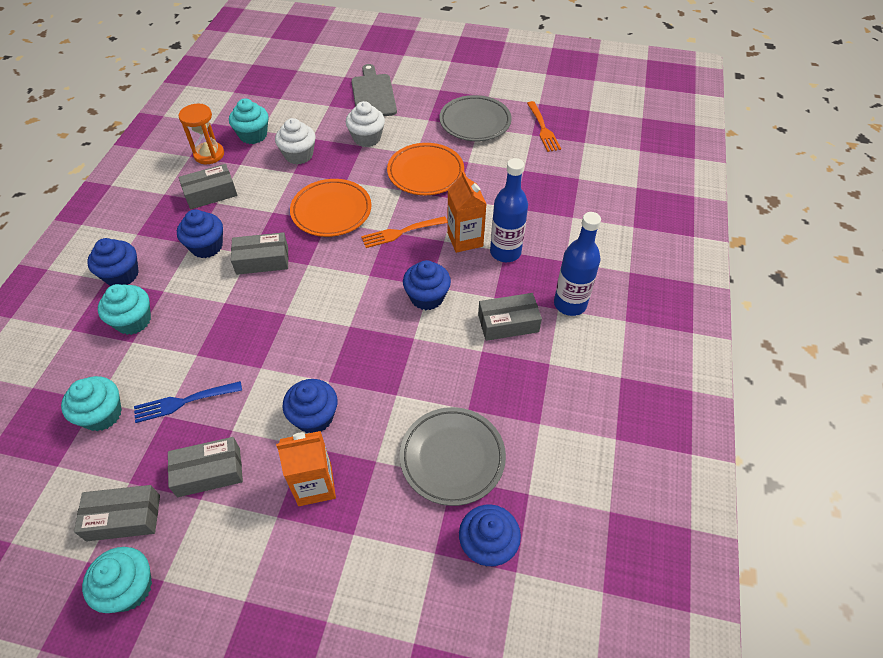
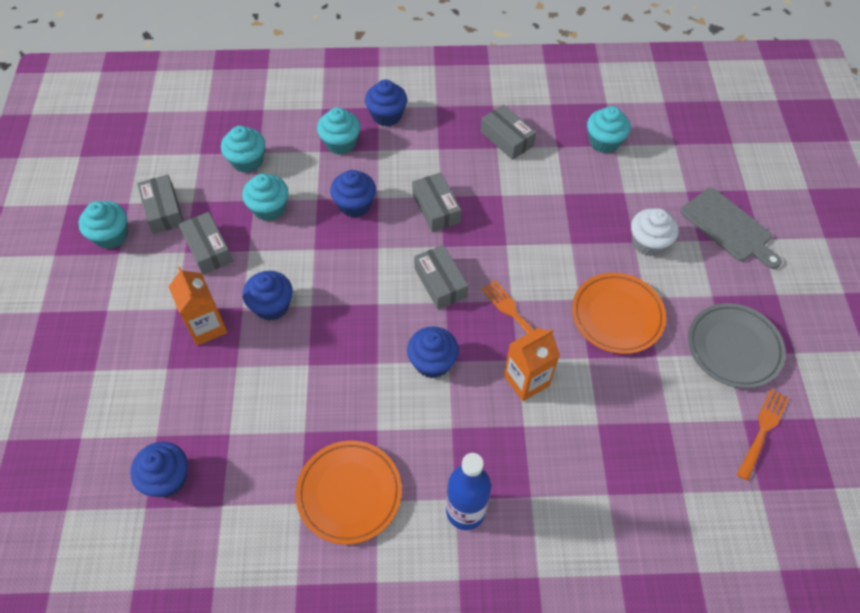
camera: 75 degrees right, 5 degrees up
blue fork [134,381,242,423] -> turquoise cupcake [242,173,288,221]
blue cupcake [177,209,223,258] -> blue cupcake moved to [330,170,376,217]
orange hourglass [178,104,224,164] -> none
white cupcake [275,118,315,164] -> none
orange plate [290,179,371,237] -> orange plate moved to [295,440,402,545]
grey cutting board [351,64,397,116] -> grey cutting board turned 75 degrees clockwise [681,188,782,269]
grey plate [400,407,506,506] -> none
grey box [478,293,542,341] -> grey box moved to [414,245,468,309]
blue bottle [490,158,528,262] -> none
orange fork [527,101,561,152] -> orange fork turned 150 degrees clockwise [737,389,789,481]

